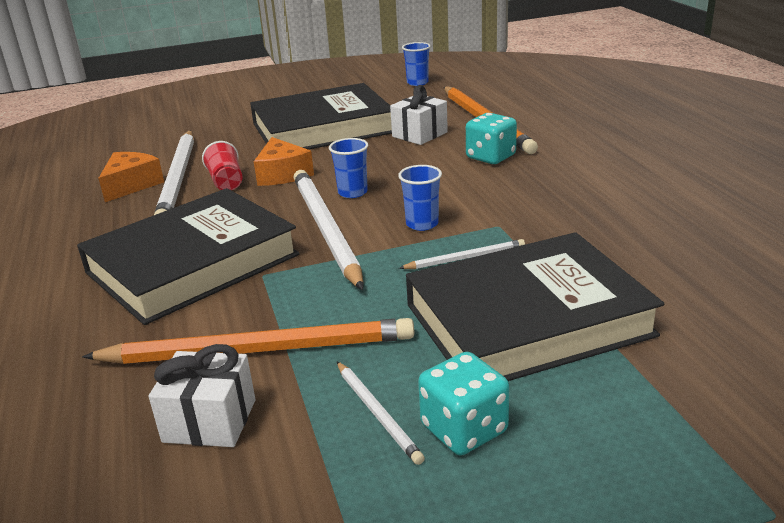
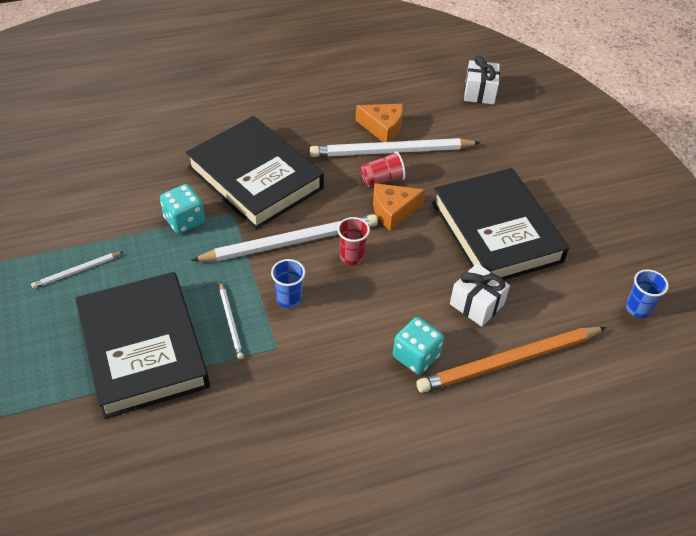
camera: 85 degrees right, 20 degrees up
orange pencil [82,318,414,364] -> none
white gift [149,344,255,447] -> white gift moved to [464,56,500,104]
blue cup [329,138,368,198] -> red cup [337,217,370,265]
turquoise dice [418,352,509,455] -> turquoise dice moved to [160,184,205,234]

